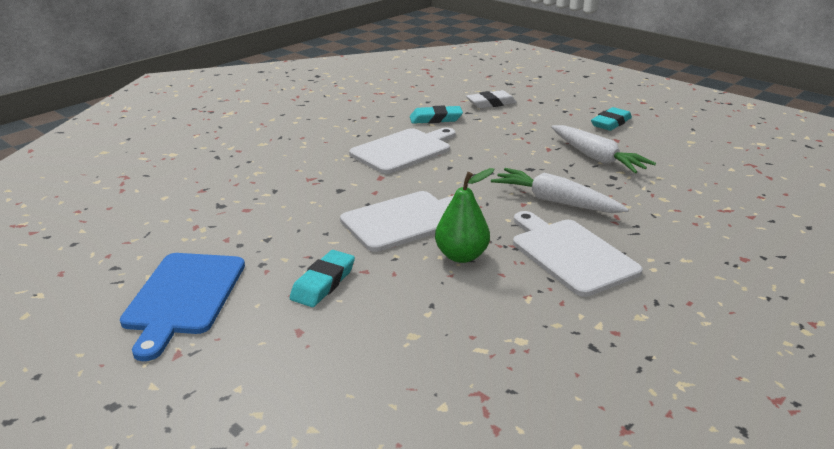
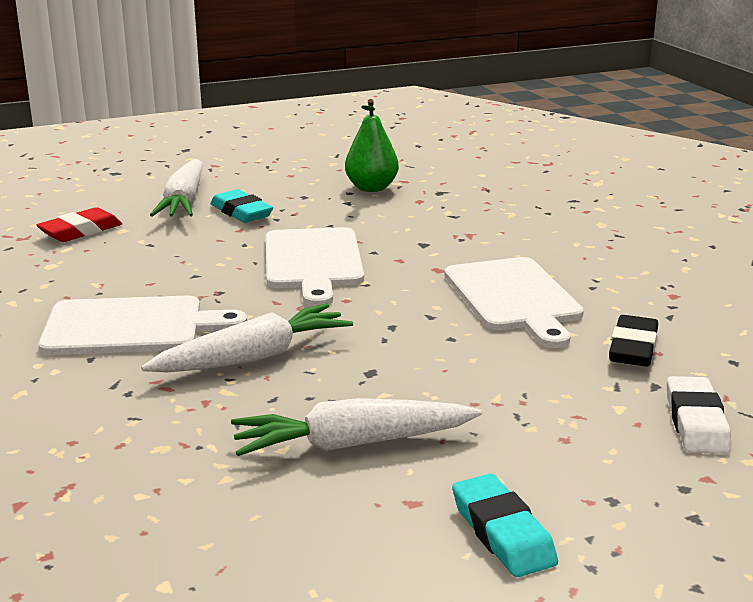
camera: 115 degrees right, 5 degrees down
blue cutting board [120,253,245,361] -> none
turquoise eraser [410,106,463,124] -> black eraser [609,315,658,367]
green pear [435,168,495,263] -> green pear moved to [345,99,399,192]
none -> red eraser [37,207,122,242]
none -> white carrot [150,159,203,217]

